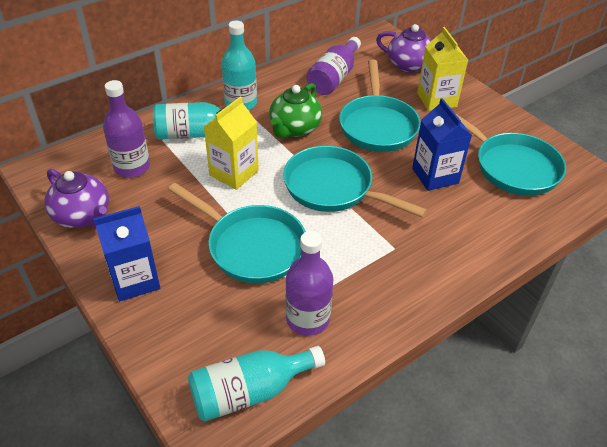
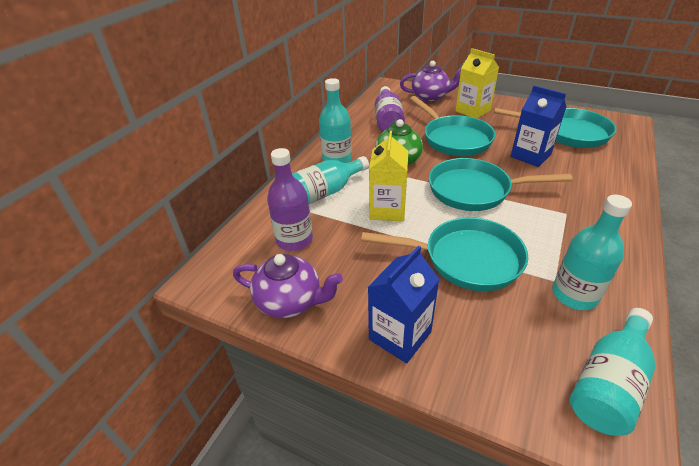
camera: 25 degrees left, 5 degrees down
purple bottle [285,231,333,336] -> turquoise bottle [552,195,632,310]

